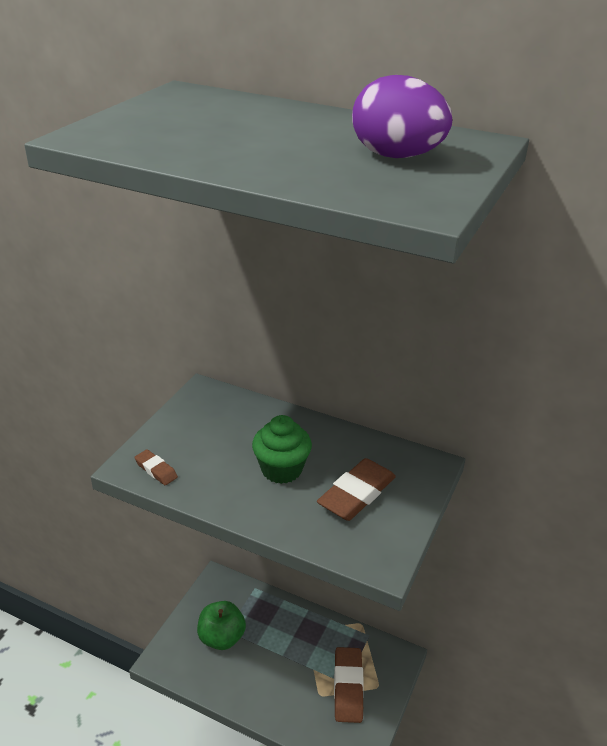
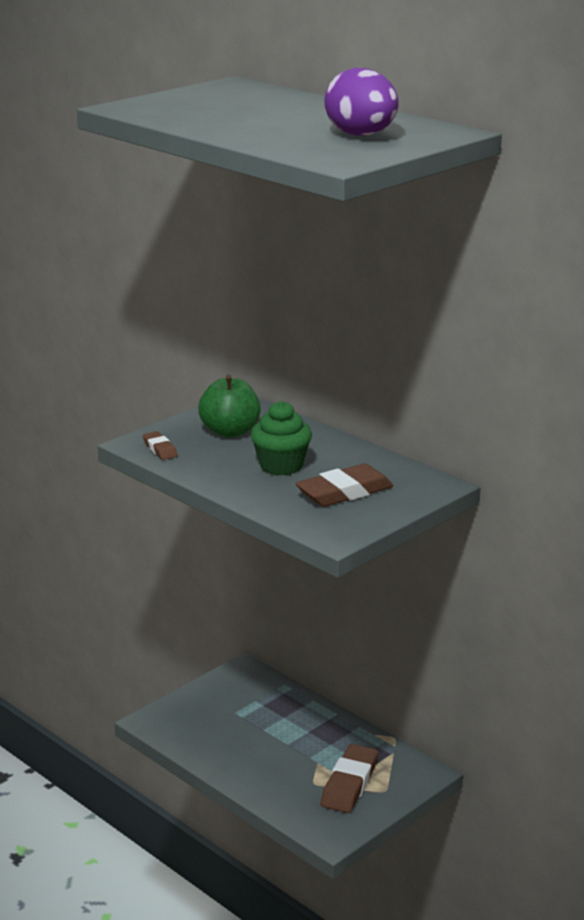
camera: 20 degrees right, 10 degrees down
green apple [197,601,246,650] -> green apple moved to [198,375,261,438]

